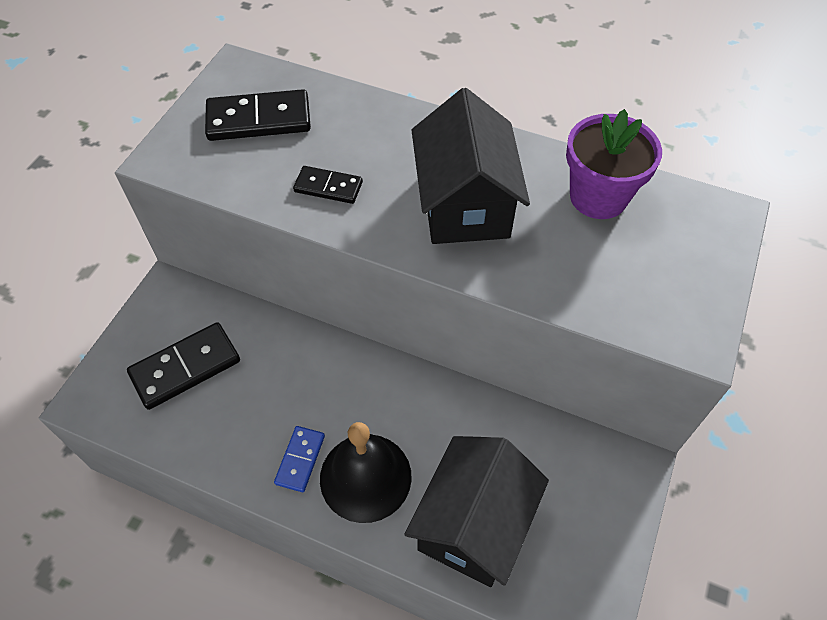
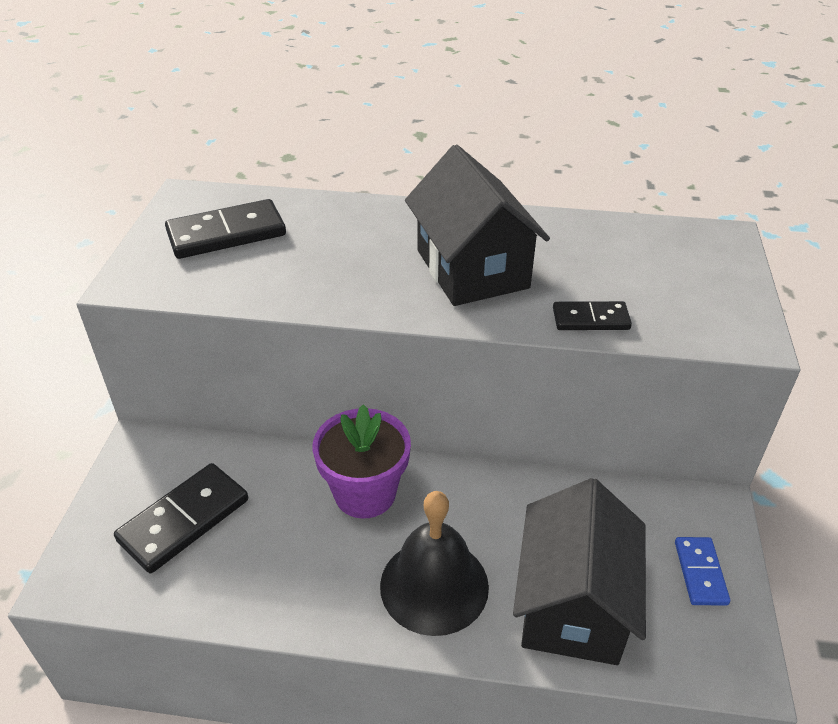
camera: 15 degrees left, 15 degrees down
blue domino [274,426,325,492] -> blue domino moved to [675,537,730,606]
black domino [293,166,363,204] -> black domino moved to [553,301,632,330]
purple flower pot [566,109,662,219] -> purple flower pot moved to [312,404,411,519]

